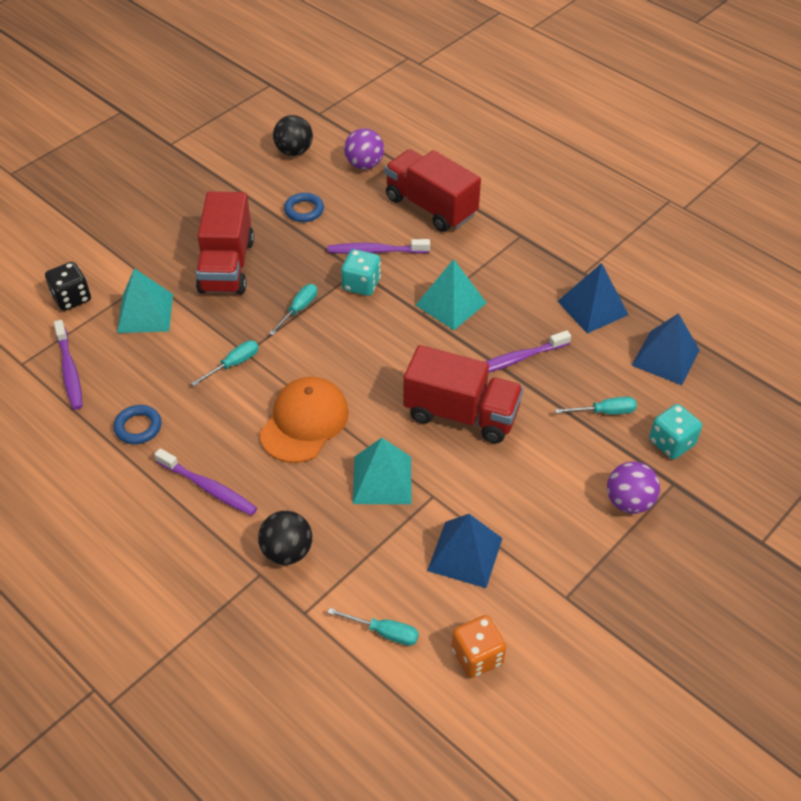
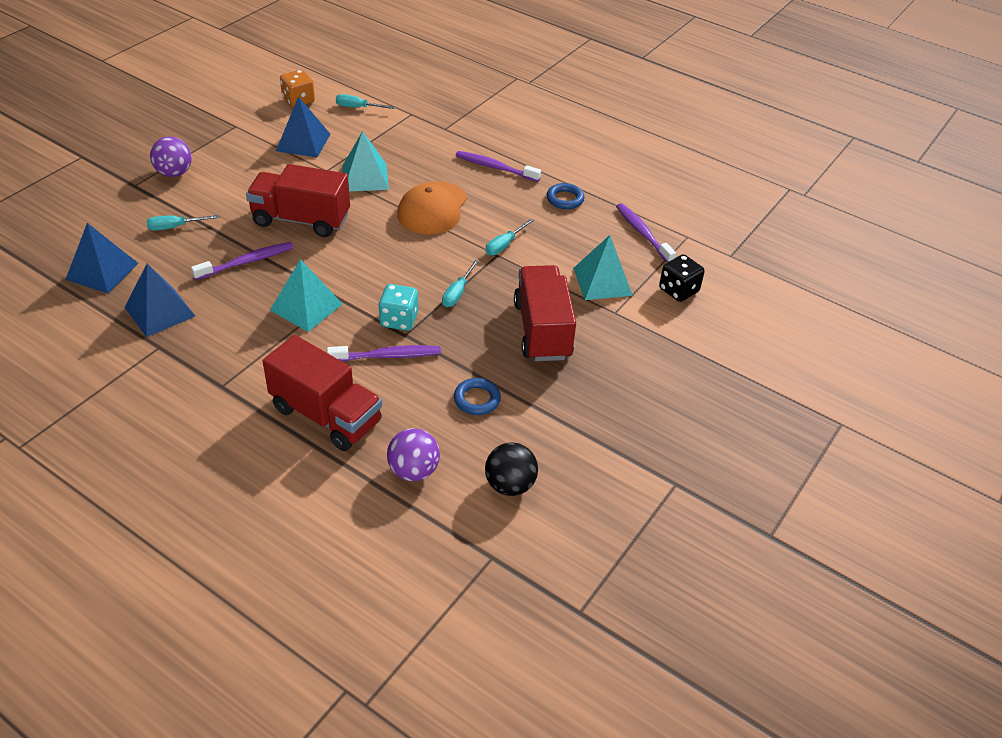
camera: 170 degrees right, 5 degrees down
black ball [258,511,312,565] -> none
turquoise dice [649,404,702,459] -> none

